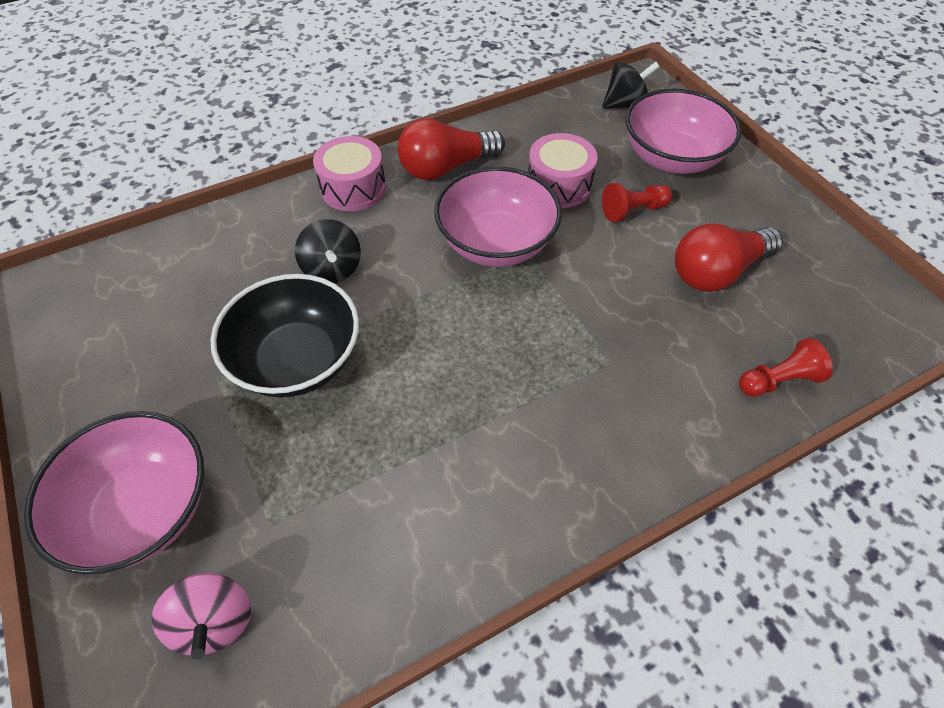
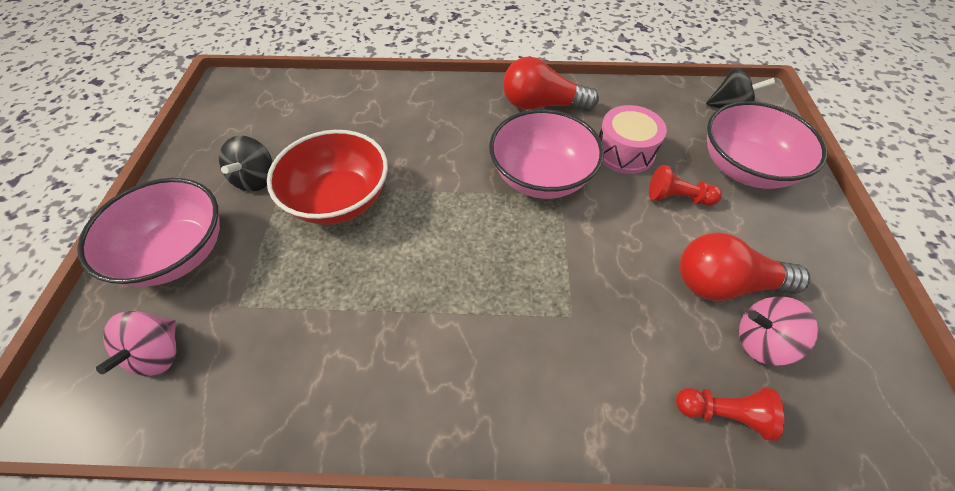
camera: 30 degrees right, 0 degrees up
black bowl [210,274,359,398] -> red bowl [267,130,388,225]
black spinning top [295,219,361,283] -> black spinning top moved to [219,136,273,191]
pink drum [313,136,386,211] -> none
none -> pink spinning top [739,297,818,366]

